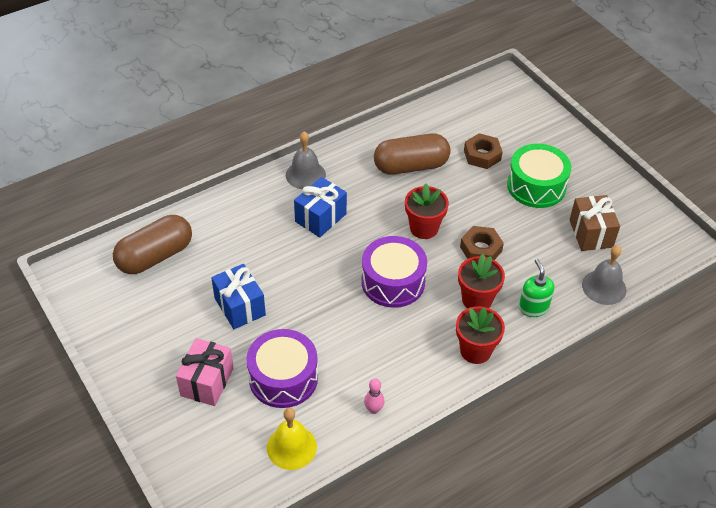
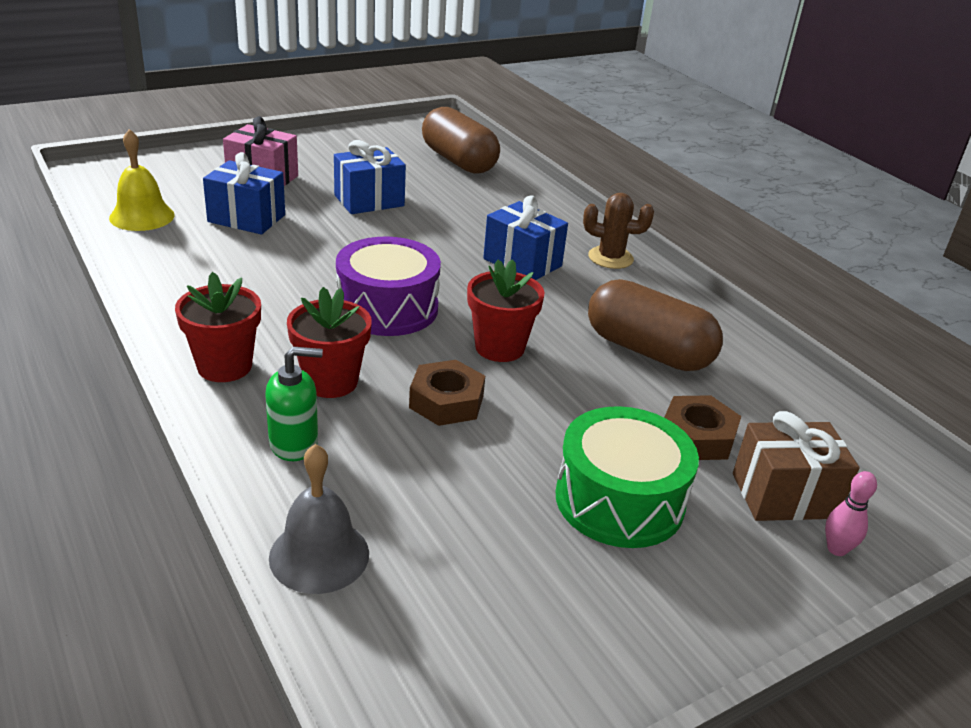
camera: 90 degrees right, 15 degrees down
purple drum [246,329,318,408] -> blue gift [203,152,285,234]
grey bell [286,132,326,189] -> brown cactus [583,193,654,269]
pink bowling pin [364,378,385,414] -> pink bowling pin moved to [825,471,877,556]
brown capsule [374,133,450,175] -> brown capsule turned 45 degrees counterclockwise [588,279,723,371]
brown gift [569,195,620,251] -> brown gift moved to [733,411,860,521]

